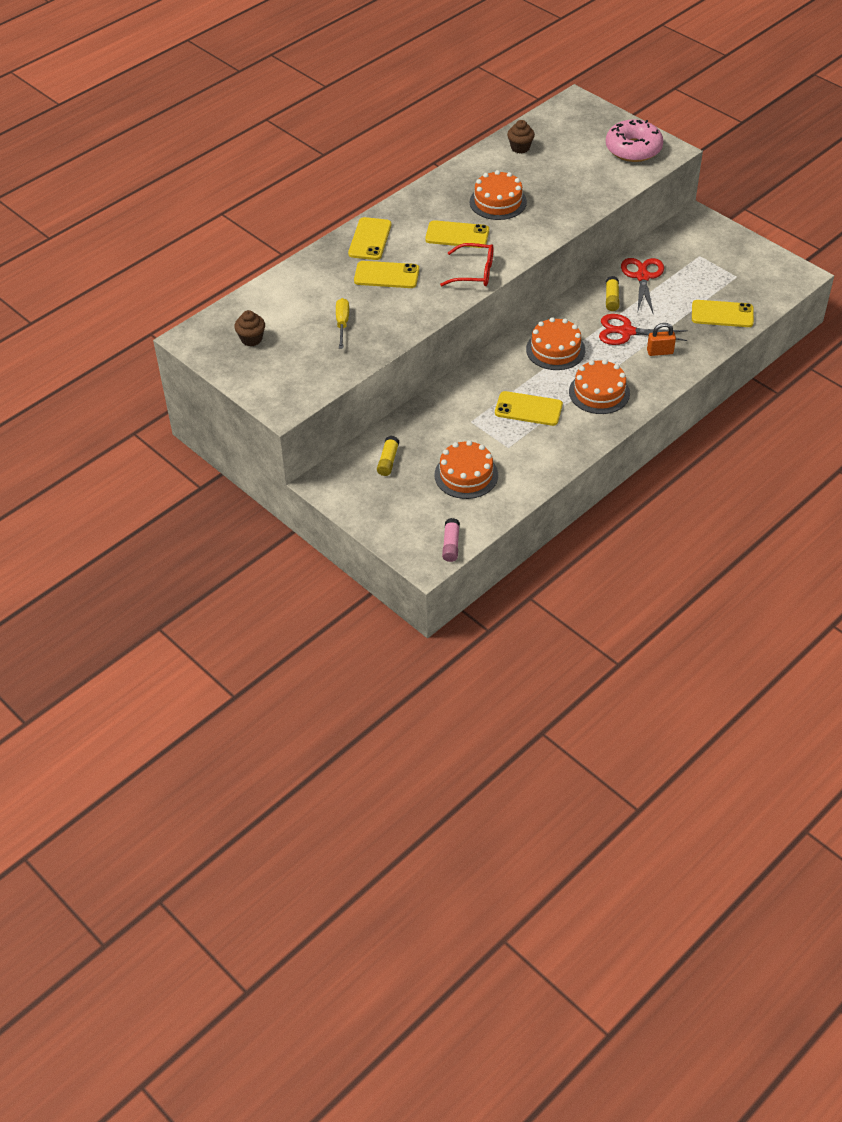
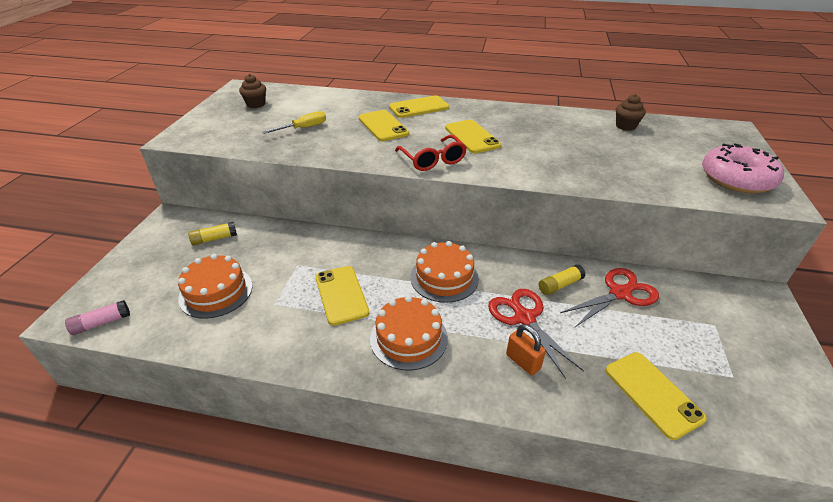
camera: 55 degrees right, 10 degrees down
orange cake [470,170,527,220] -> none

